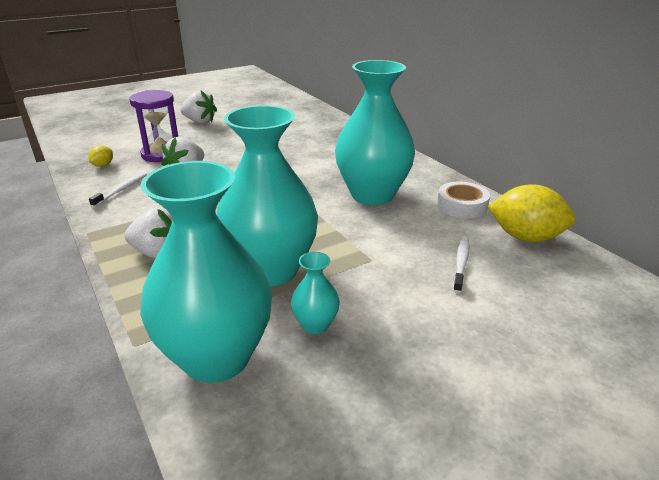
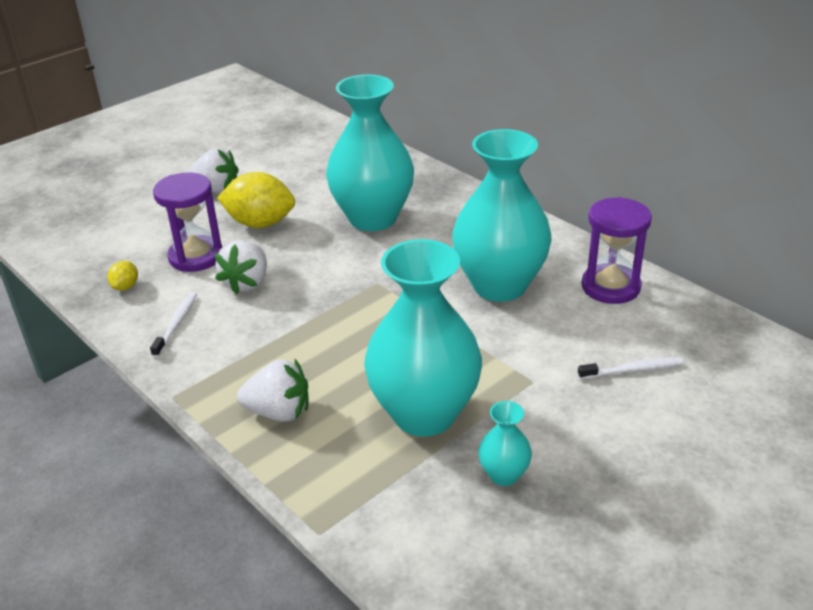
camera: 10 degrees left, 5 degrees up
turquoise vase [140,161,272,383] -> turquoise vase moved to [326,74,414,231]
white tape [437,182,490,218] -> purple hourglass [581,197,652,304]
white toothbrush [453,236,469,293] -> white toothbrush turned 75 degrees clockwise [578,357,684,379]
yellow lemon [488,184,576,242] -> yellow lemon moved to [217,172,295,228]

